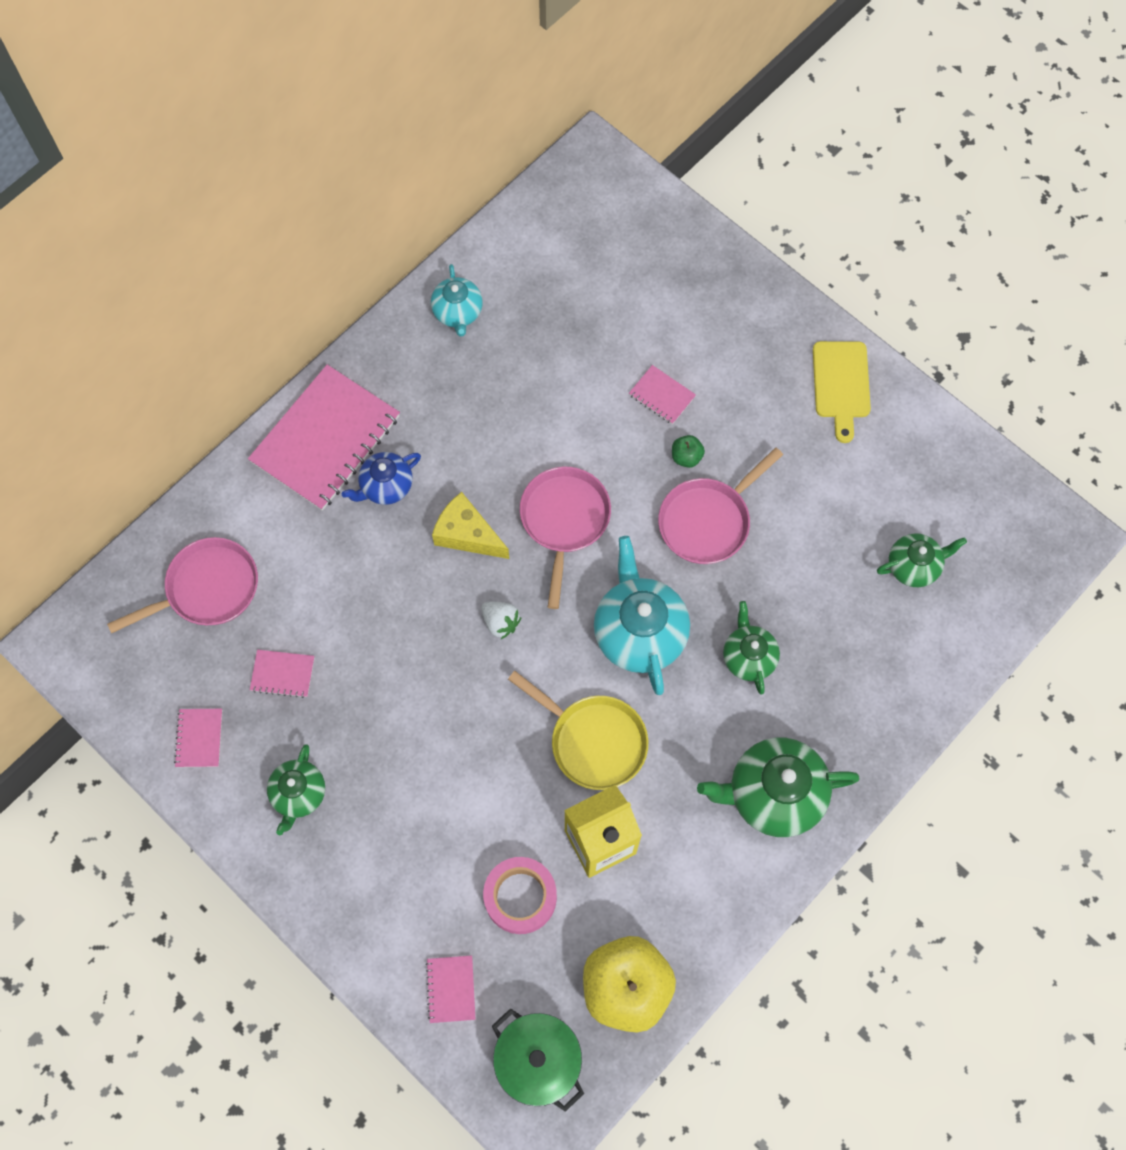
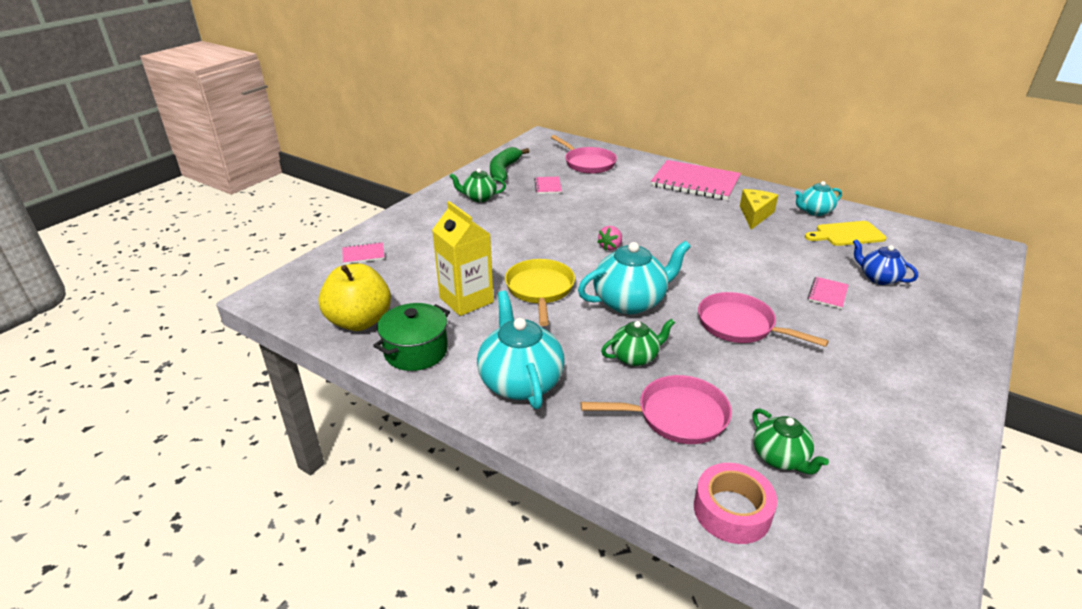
camera: 80 degrees right, 35 degrees down
pink notebook [174,709,222,767] -> green banana [490,147,529,183]
blue teapot [342,452,421,505] -> blue teapot moved to [853,239,918,285]
yellow cheese [432,492,509,559] -> yellow cheese moved to [740,189,778,230]
white strawberry [481,602,521,639] -> pink strawberry [597,226,622,251]
pink tape [483,857,557,934] -> pink tape moved to [694,463,777,544]
green pot [492,1008,584,1112] -> green pot moved to [373,303,450,371]
yellow pan [508,671,648,790] -> yellow pan turned 150 degrees clockwise [505,259,575,326]
pink pan [520,467,611,609] -> pink pan moved to [581,375,732,444]
green apple [672,435,705,468] -> none
green teapot [697,738,859,837] -> turquoise teapot [477,291,565,409]
yellow cutting board [813,341,871,443] -> yellow cutting board moved to [805,221,887,246]

